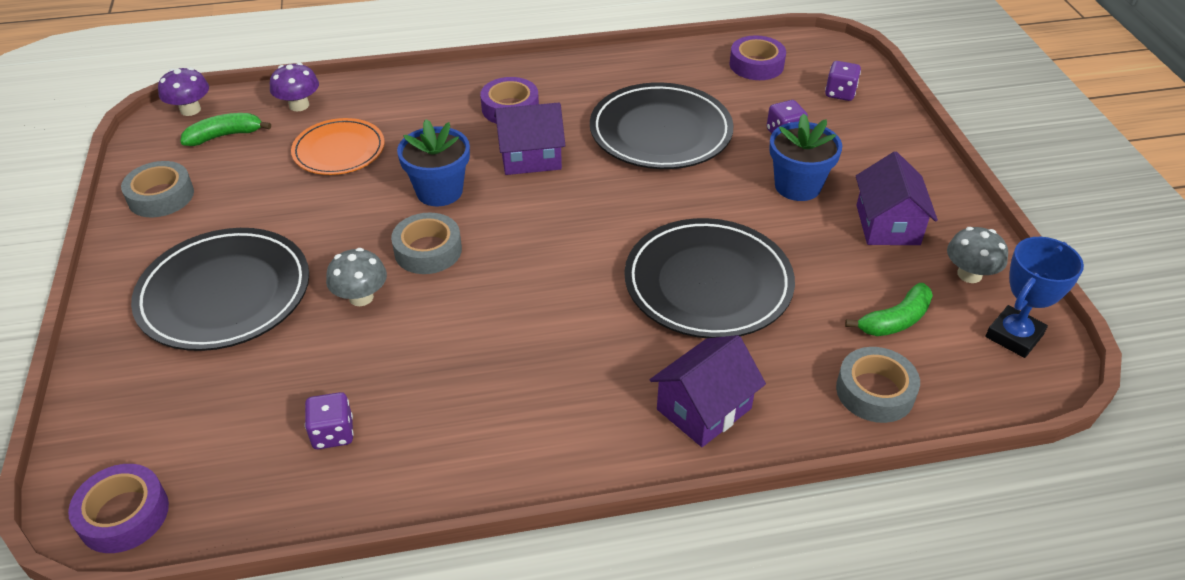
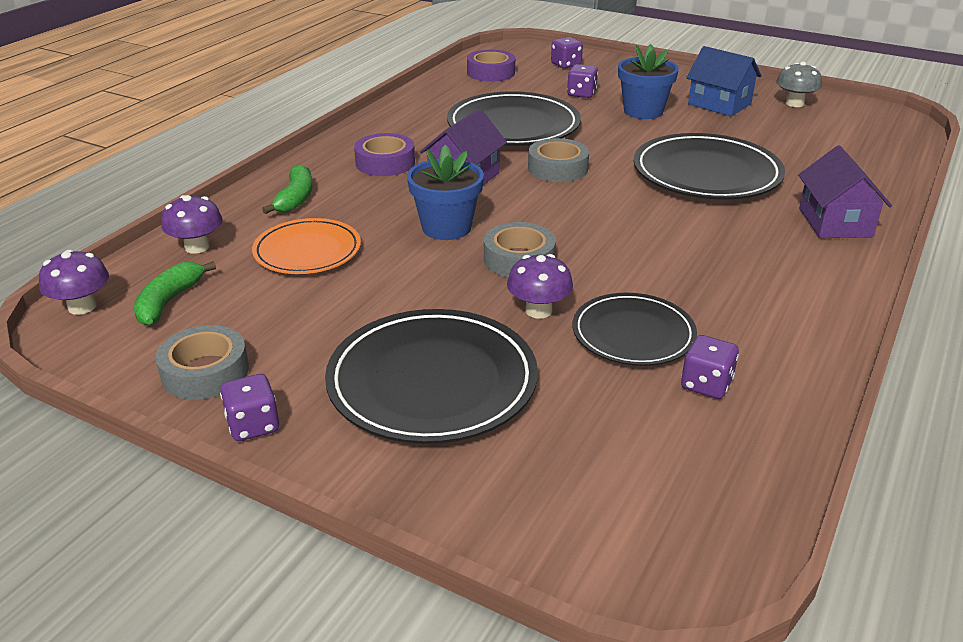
camera: 50 degrees left, 10 degrees down
purple tape [68,464,169,553] -> none
grey mushroom [326,248,387,306] -> purple mushroom [507,254,573,319]
grey tape [836,347,920,423] -> grey tape moved to [528,138,589,182]
green banana [845,283,933,336] -> green banana moved to [262,164,313,214]
purple house [856,151,938,245] -> blue house [686,46,762,116]
blue trophy [985,237,1084,358] -> none
none -> purple dice [220,374,279,441]
none -> black plate [573,293,697,366]

